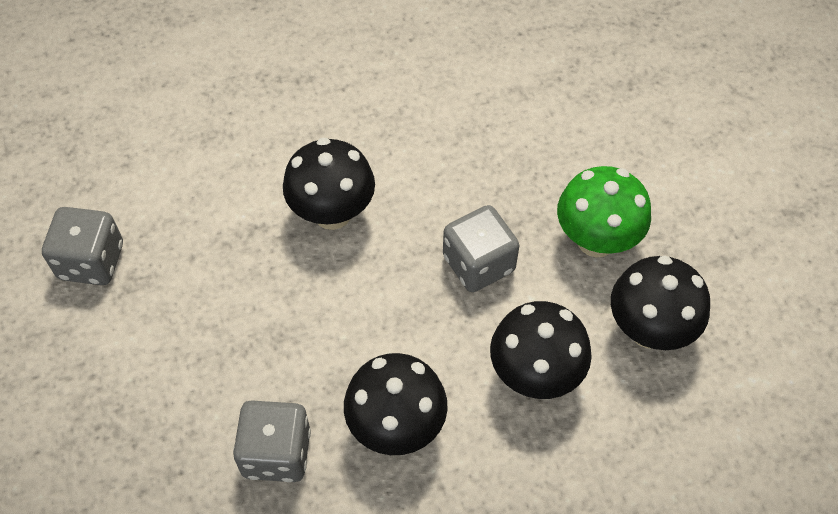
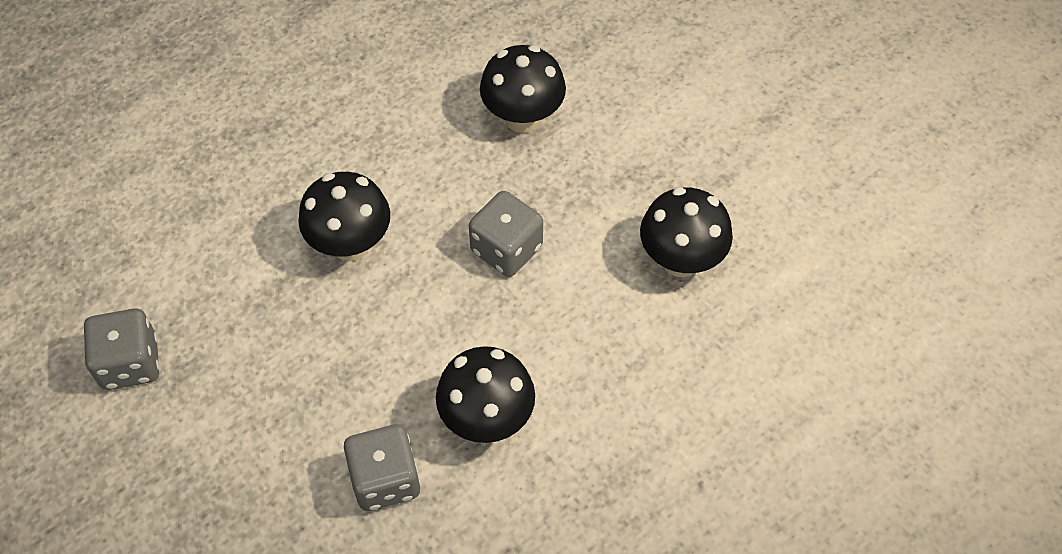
camera: 20 degrees left, 0 degrees up
black mushroom [490,301,592,399] -> black mushroom moved to [480,45,566,133]
green mushroom [557,166,651,258] -> none

